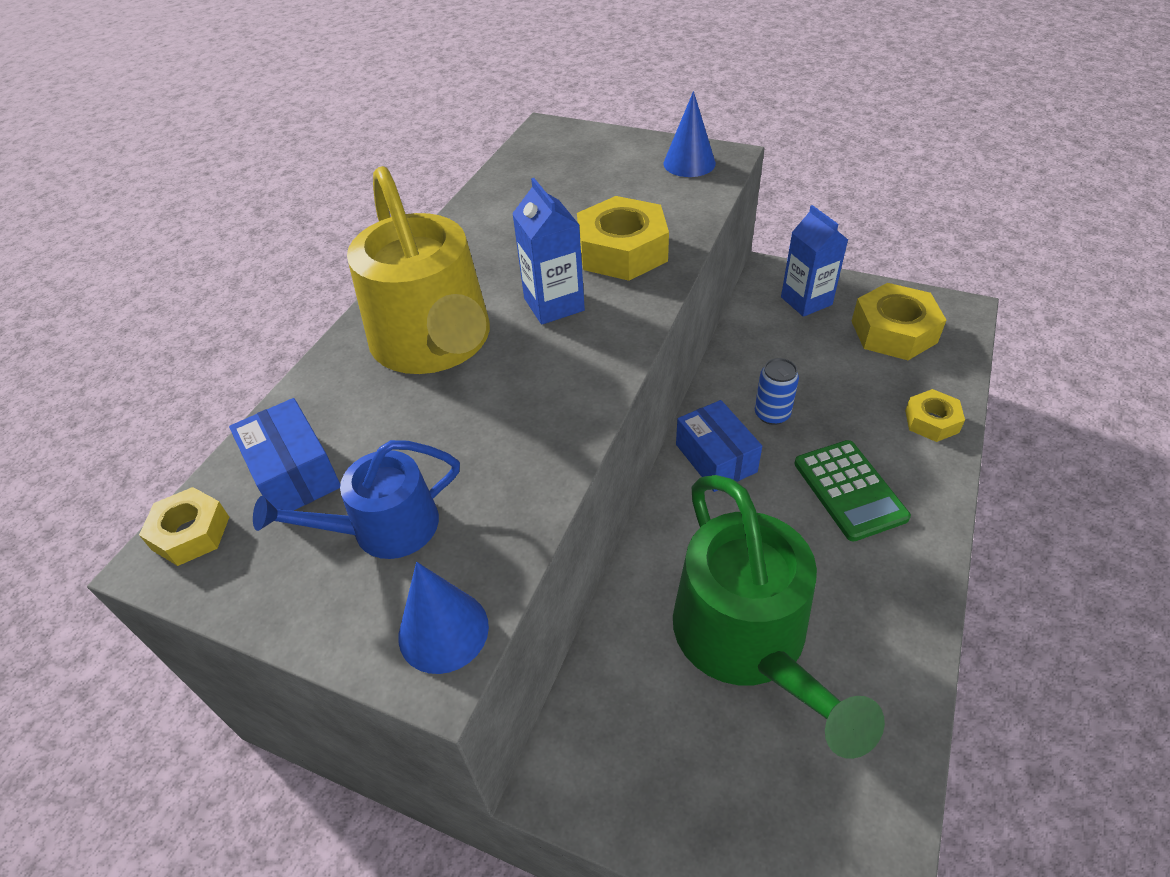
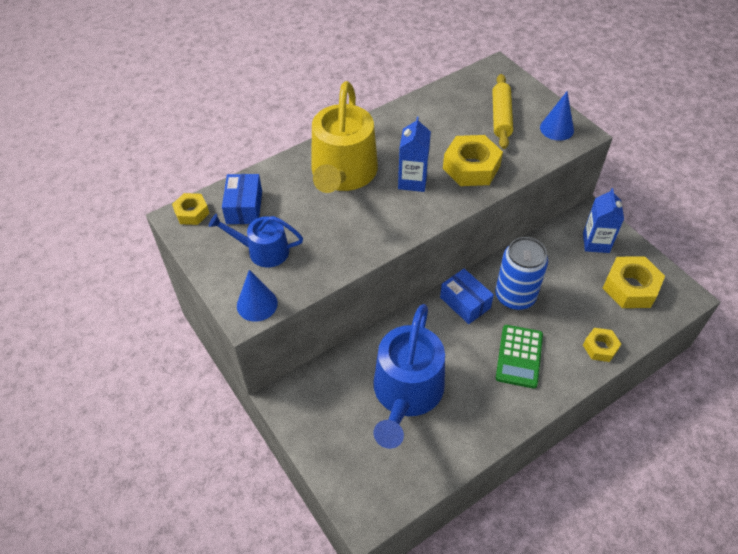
camera: 30 degrees right, 5 degrees up
green watering can [673,475,885,759] -> blue watering can [373,304,445,449]
blue box [676,400,762,492] -> blue box turned 45 degrees counterclockwise [440,269,494,324]
blue can [755,358,799,425] -> blue can [495,237,548,310], size x1.87
none -> yellow rolling pin [492,74,513,149]

